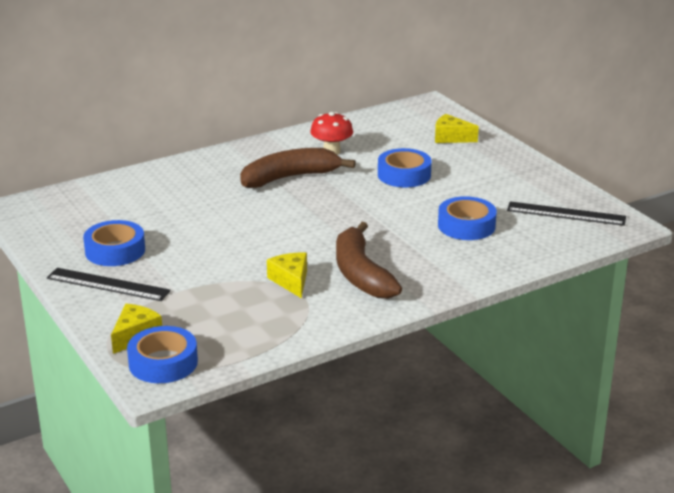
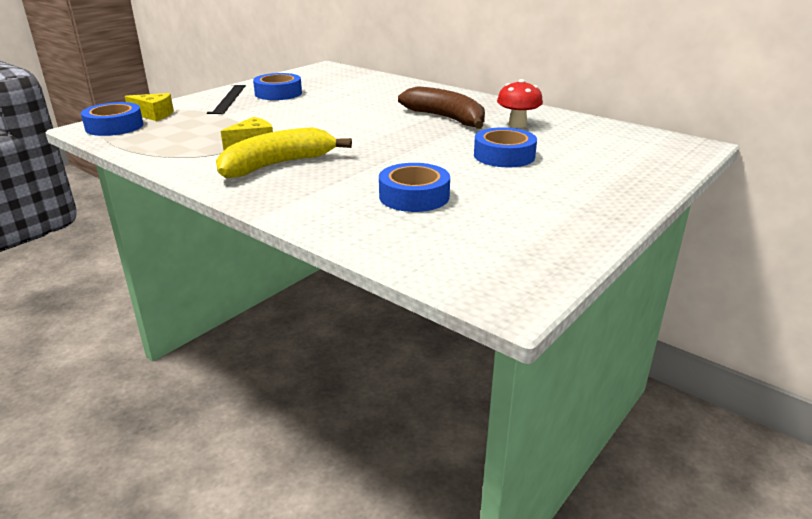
camera: 70 degrees right, 0 degrees up
brown banana [336,222,402,299] -> yellow banana [216,127,352,179]
yellow cheese [435,114,479,143] -> none
black ruler [507,201,626,226] -> none

